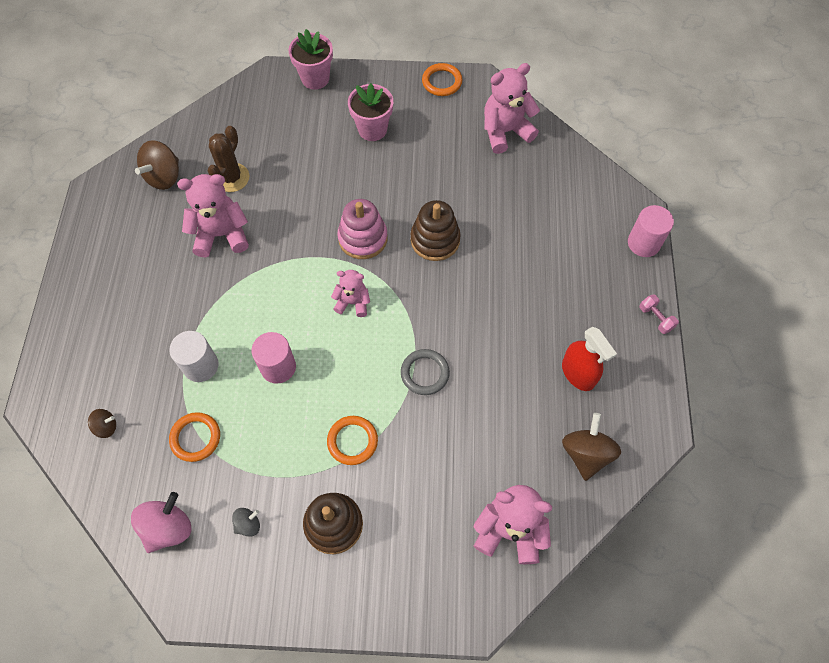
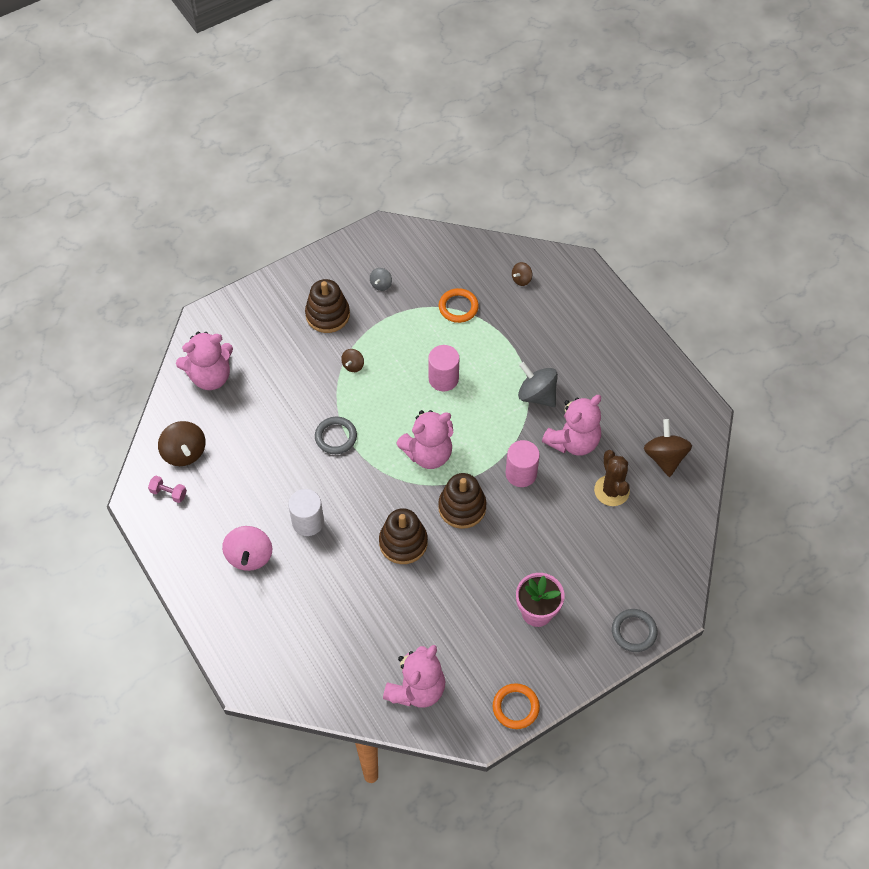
camera: 145 degrees right, 5 degrees down
pink spinning top [131,492,192,553] -> pink spinning top moved to [222,526,272,571]
white cylinder [169,331,218,382] -> white cylinder moved to [288,489,324,536]
pink flower pot [288,29,333,90] -> grey ring [612,609,658,652]
orange ring [327,416,378,465] -> brown spinning top [341,349,364,372]
pink teddy bear [331,270,370,317] -> pink teddy bear [396,410,453,469], size x1.69
pink stacking toy [337,199,388,259] -> brown stacking toy [438,473,487,529]
red spray bottle [562,327,617,391] -> none
pink cylinder [628,205,674,257] -> pink cylinder moved to [506,440,540,487]
pink dumbbell [639,294,679,334] -> pink dumbbell moved to [148,476,187,503]
none -> grey spinning top [518,362,558,407]

